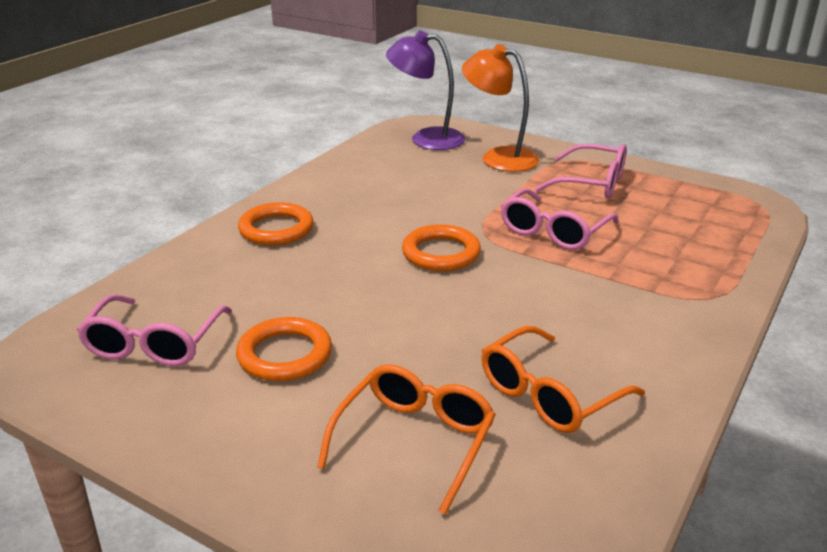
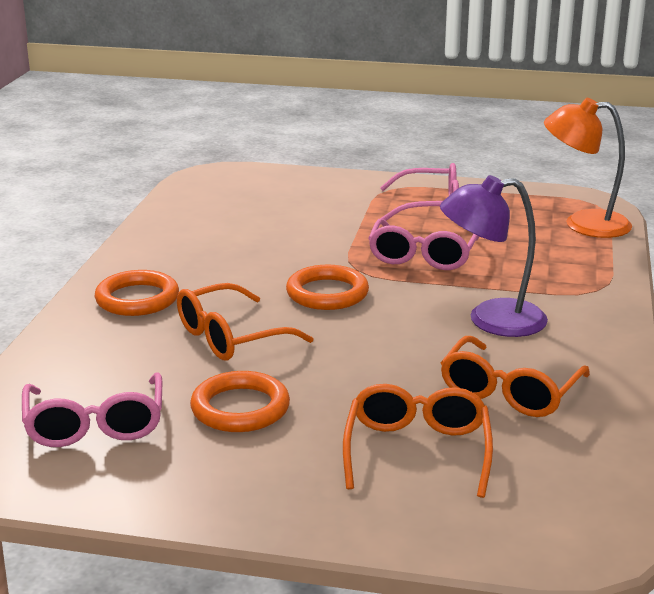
camera: 20 degrees left, 5 degrees down
purple lamp [386,30,465,150] -> purple lamp moved to [440,175,548,337]
orange lamp [462,44,539,172] -> orange lamp moved to [544,98,632,238]
none -> orange glasses [177,283,313,361]

